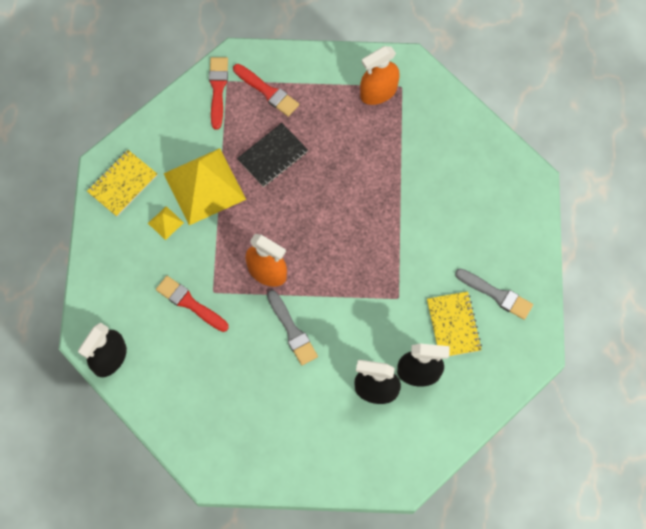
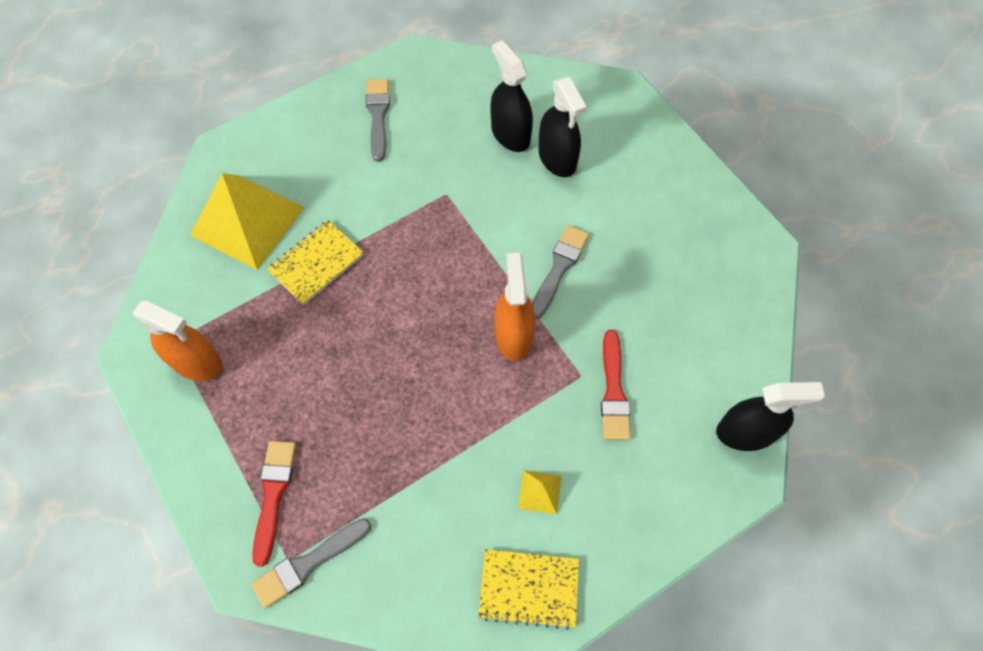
camera: 125 degrees left, 5 degrees down
yellow pyramid [163,148,246,225] -> yellow pyramid moved to [190,173,305,270]
red brush [209,57,228,130] -> grey brush [251,518,371,608]
black notebook [237,123,308,187] -> none
yellow notebook [427,291,482,356] -> yellow notebook moved to [267,220,364,305]

